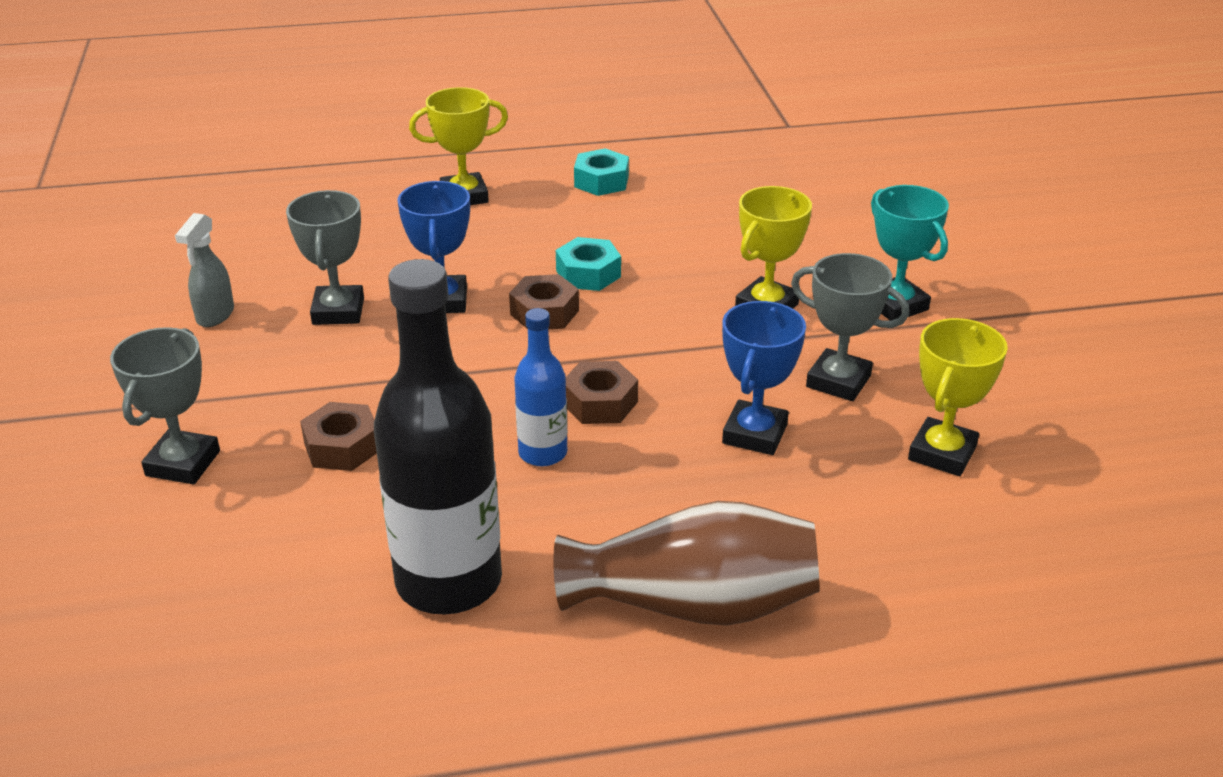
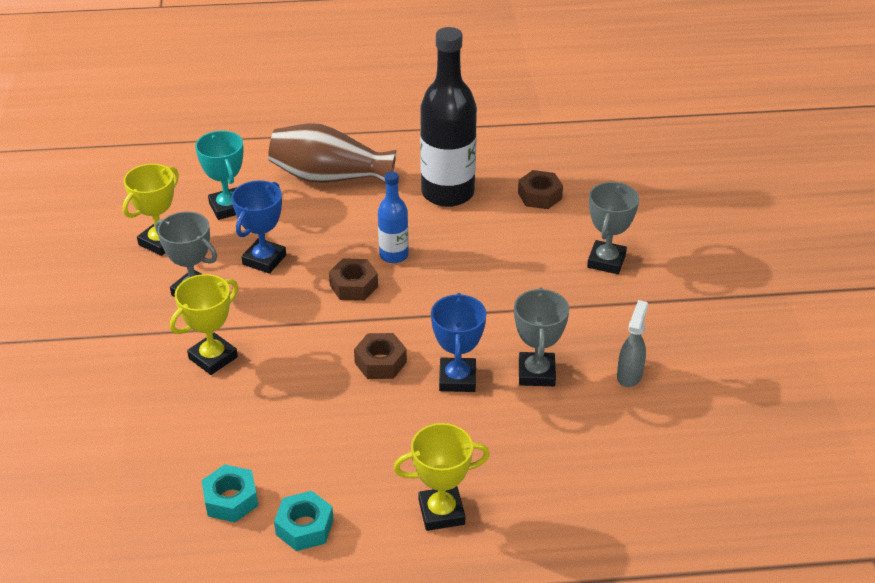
camera: 175 degrees left, 5 degrees up
brown nut [300,402,377,471] -> brown nut moved to [518,170,563,209]
turquoise nut [556,237,621,291] -> turquoise nut moved to [201,465,258,522]
turquoise trophy [871,185,949,321] -> turquoise trophy moved to [195,131,243,220]

